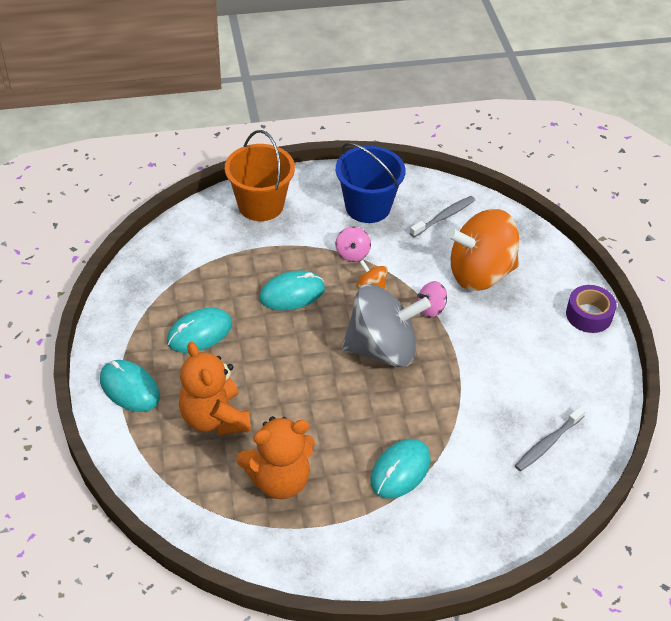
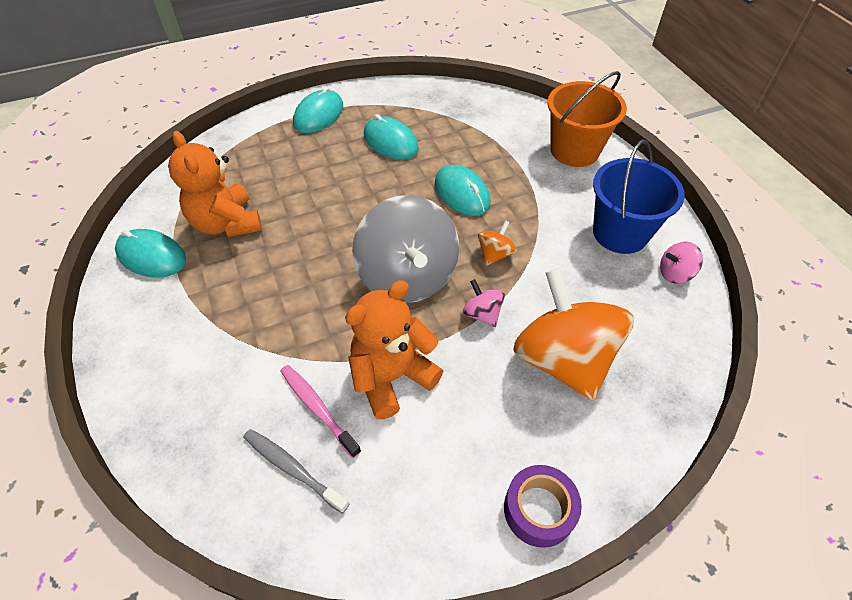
camera: 80 degrees right, 5 degrees up
orange teddy bear [179,342,251,435] -> orange teddy bear moved to [345,280,443,419]
pink spinning top [335,227,371,262] -> pink spinning top moved to [660,242,703,284]
turquoise mouse [370,439,431,499] -> turquoise mouse moved to [115,229,186,278]
grey toothbrush [410,196,475,237] -> none
none -> pink toothbrush [280,365,361,458]

